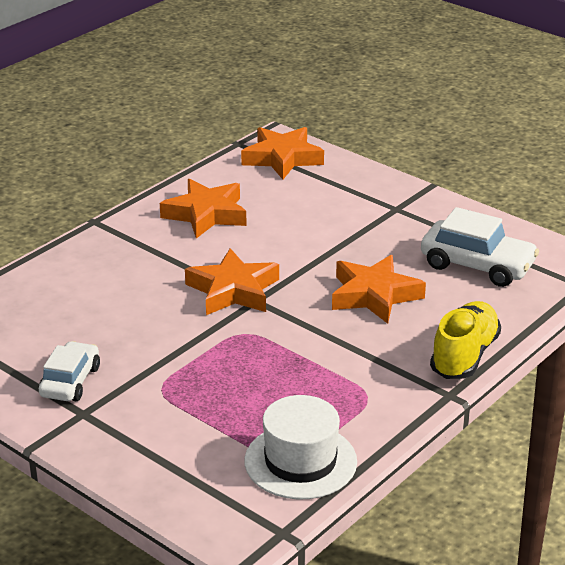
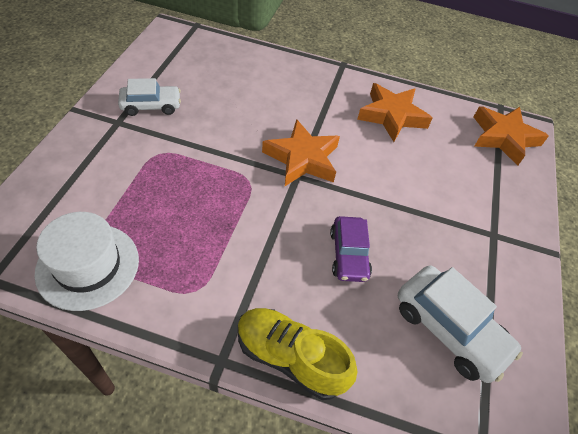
camera: 60 degrees right, 20 degrees up
orange star [332,255,426,324] -> purple car [330,216,372,282]
white car [421,207,539,287] -> white car turned 45 degrees counterclockwise [398,265,523,383]
yellow shoe [430,301,501,379] -> yellow shoe turned 150 degrees counterclockwise [238,308,358,400]

